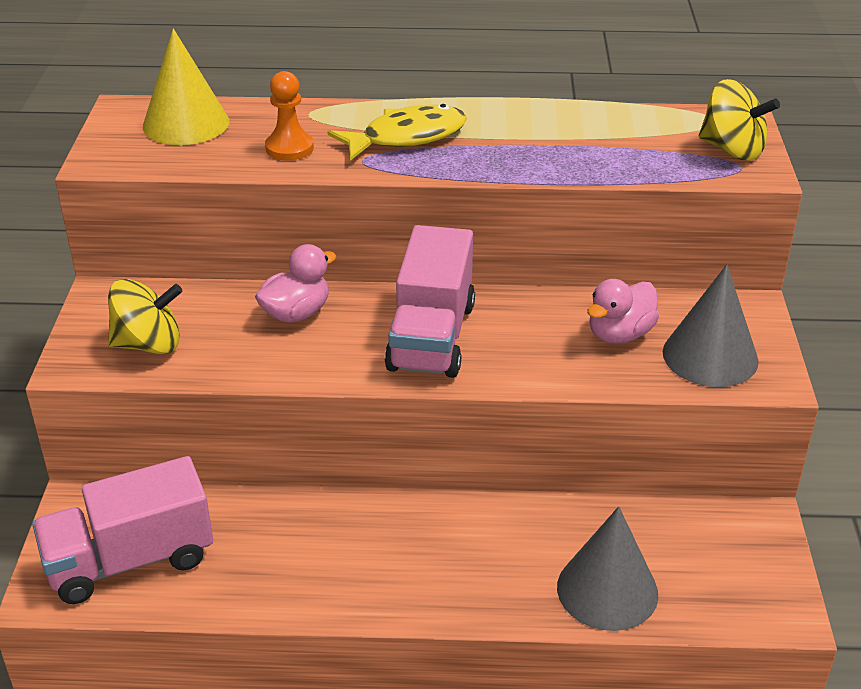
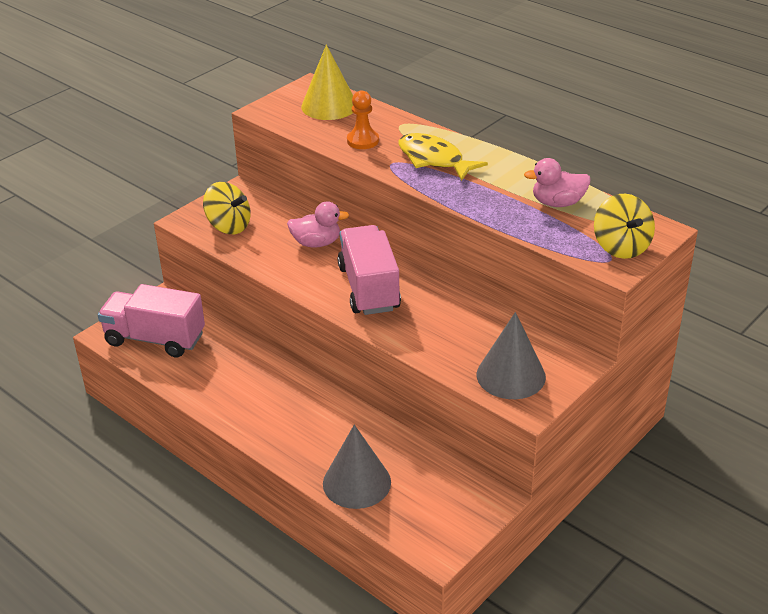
camera: 40 degrees right, 0 degrees up
yellow fish [327,104,467,161] -> yellow fish turned 150 degrees counterclockwise [398,133,488,181]
pink truck [385,225,475,378] -> pink truck turned 120 degrees clockwise [337,225,401,315]
pink duck [587,279,659,344] -> pink duck moved to [524,158,591,207]

